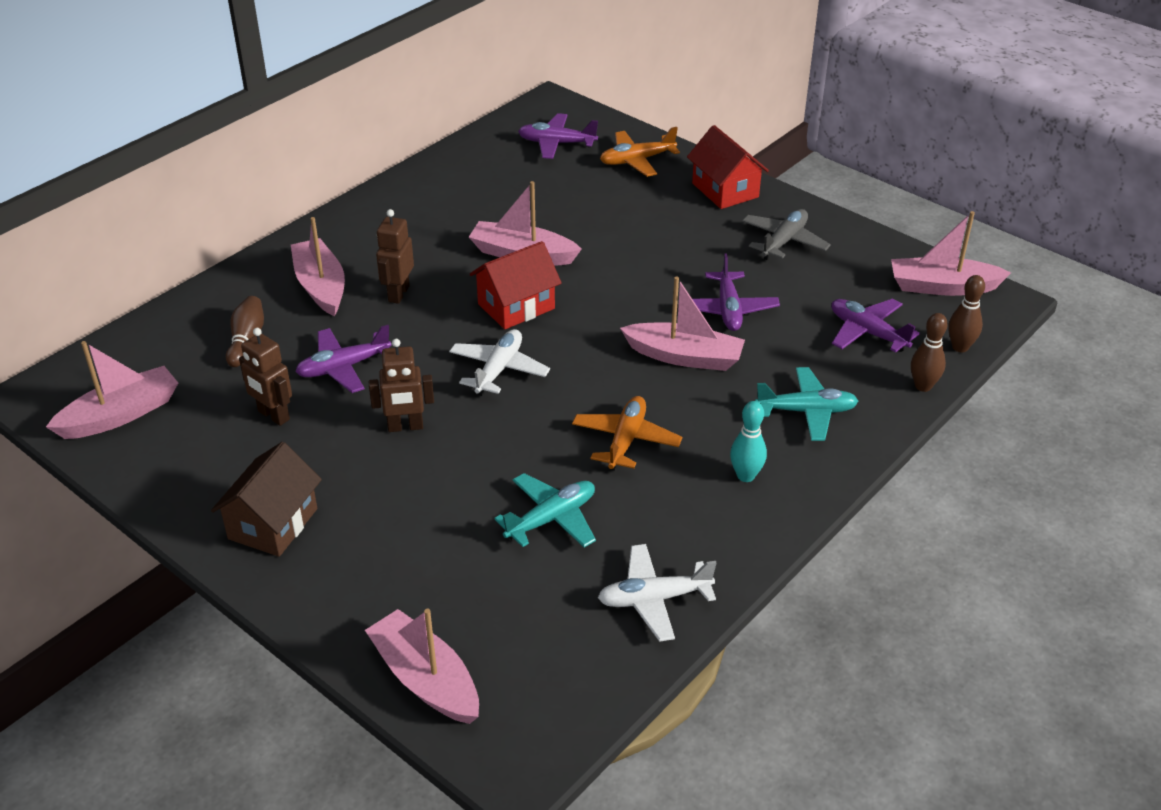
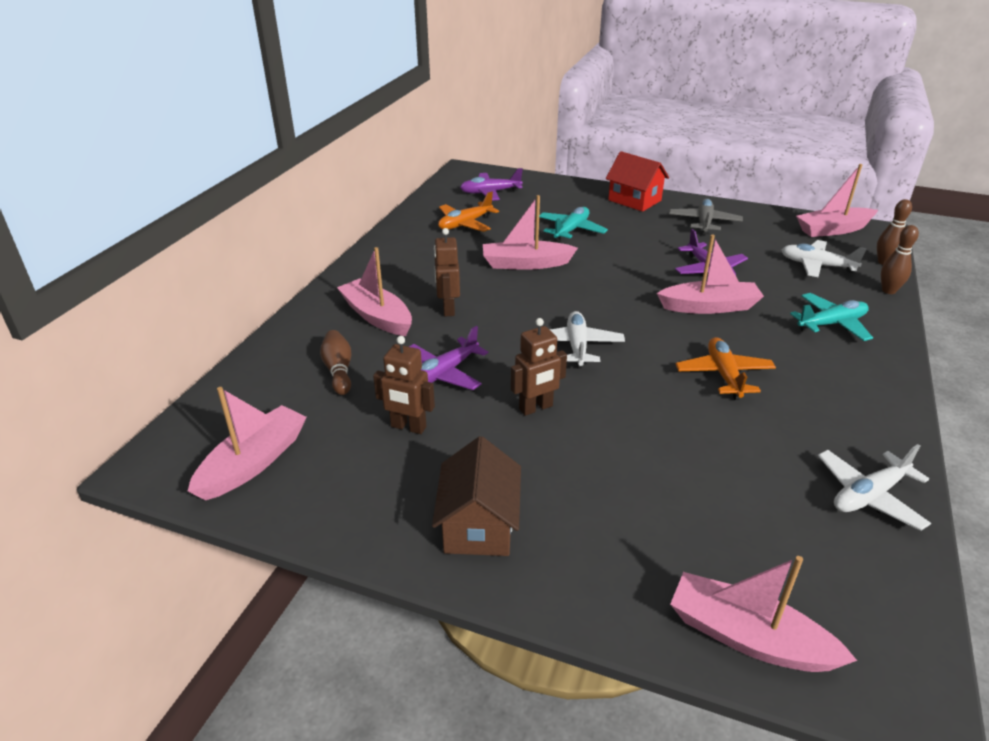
camera: 20 degrees left, 5 degrees down
red house [470,241,562,329] -> none
turquoise plane [494,473,596,548] -> turquoise plane moved to [539,207,608,242]
orange plane [600,127,680,177] -> orange plane moved to [438,191,499,232]
turquoise bowling pin [730,401,767,482] -> none
purple plane [831,298,920,353] -> white plane [782,240,867,277]

